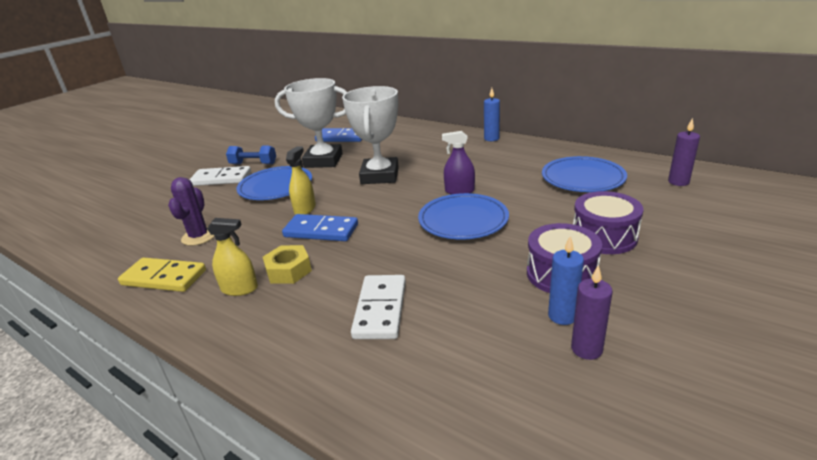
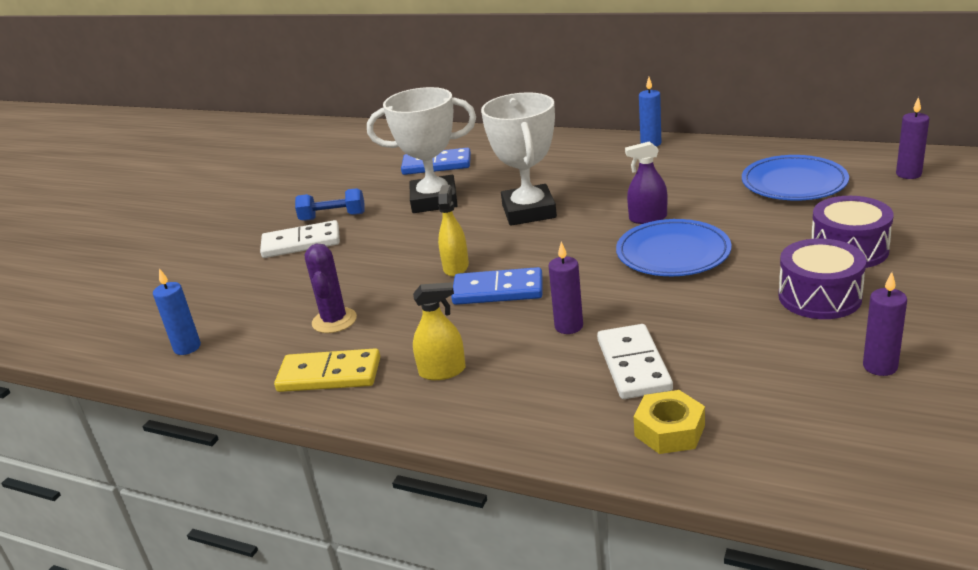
camera: 10 degrees left, 0 degrees up
blue plate [236,166,312,200] -> none
yellow nut [263,245,312,284] -> yellow nut moved to [634,390,705,454]
blue candle [548,236,584,325] -> blue candle moved to [153,268,201,355]
none -> purple candle [548,242,583,334]

